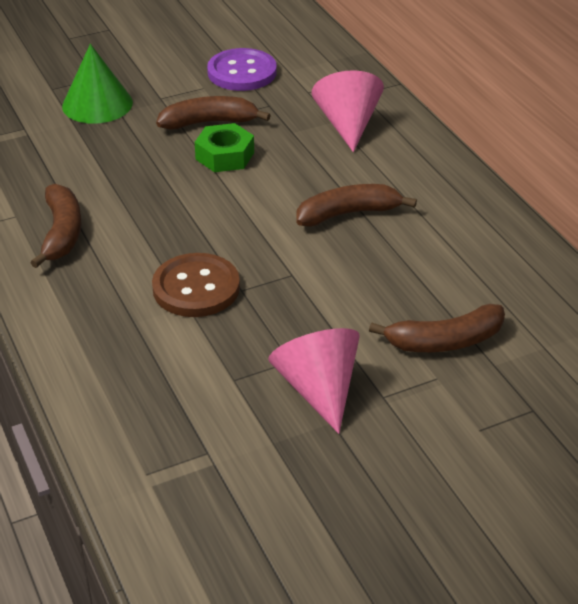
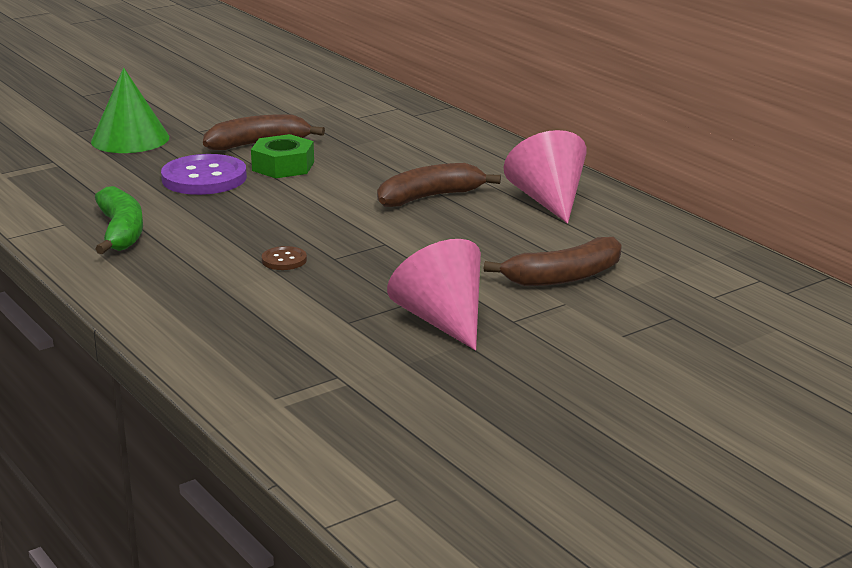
camera: 10 degrees left, 15 degrees down
brown banana [30,184,82,268] -> green banana [95,186,143,254]
brown button [152,253,240,317] -> brown button [262,246,307,270], size x0.47
purple button [207,48,277,91] -> purple button moved to [161,154,247,195]
pink cone [312,70,384,152] -> pink cone moved to [504,130,587,224]

